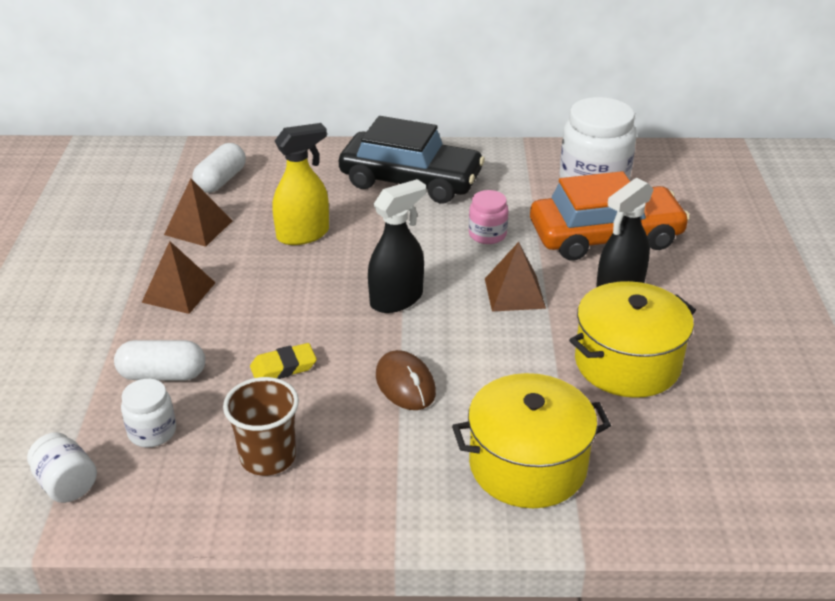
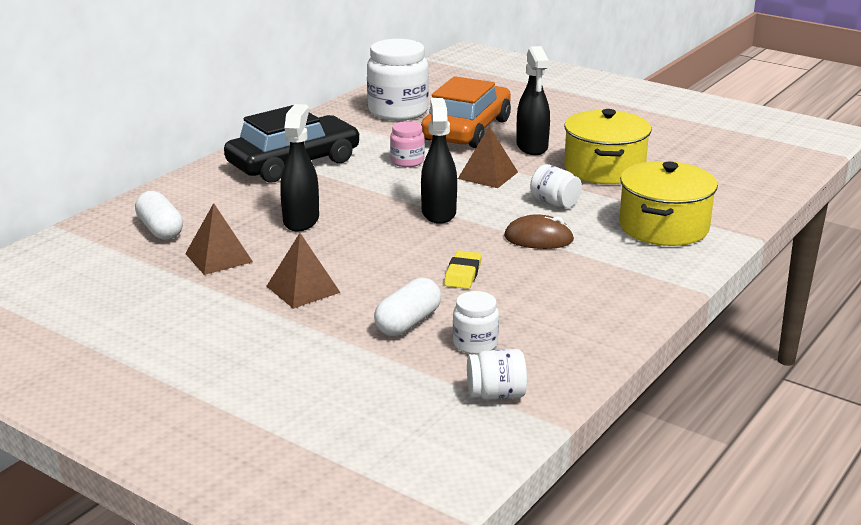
camera: 55 degrees left, 10 degrees down
brown cup [223,377,299,476] -> none
yellow spray bottle [272,123,329,245] -> black spray bottle [280,104,319,231]
none -> white jar [530,164,582,208]

